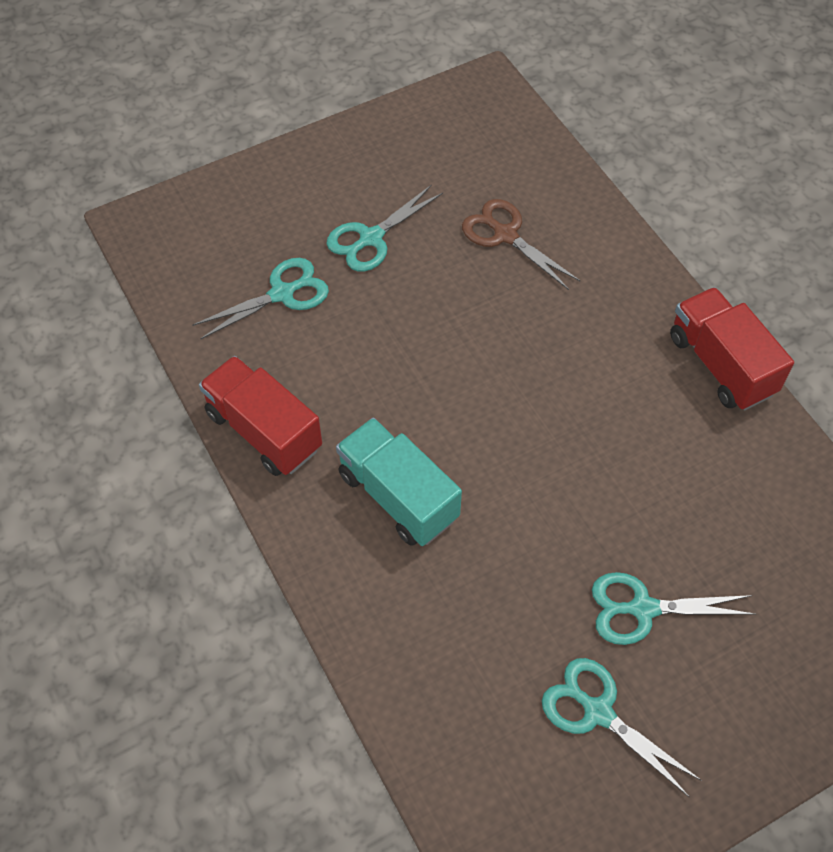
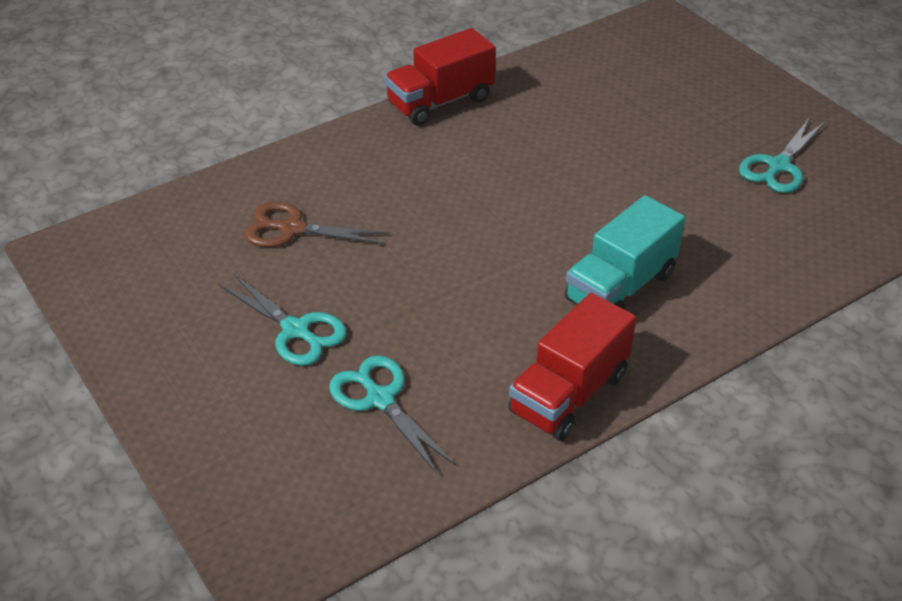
camera: 95 degrees left, 15 degrees down
brown scissors [462,199,580,290] -> brown scissors turned 60 degrees clockwise [245,202,389,247]
turquoise scissors [592,572,756,645] -> none

